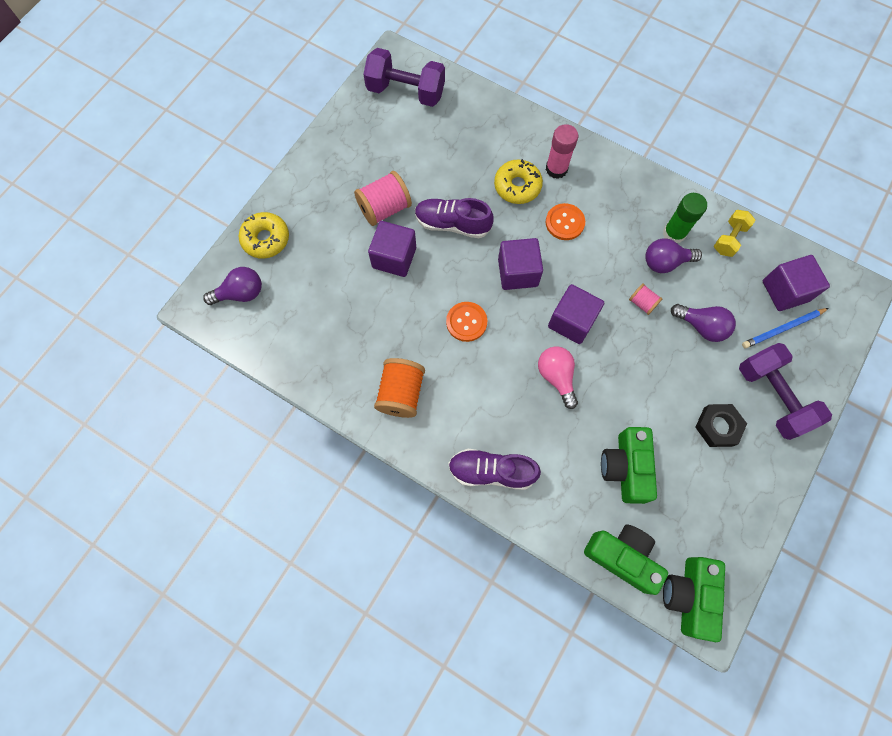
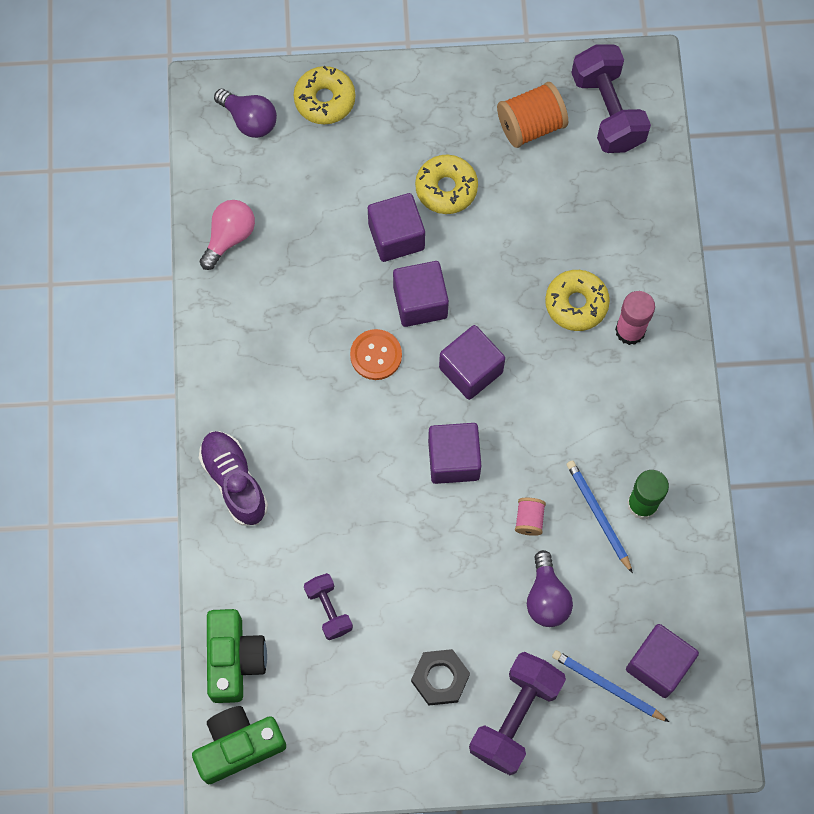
camera: 55 degrees right, 0 degrees up
pink spool [354,171,412,226] -> yellow donut [415,155,478,214]
orange spool [374,358,425,418] -> orange spool moved to [497,82,568,148]
purple shoe [415,198,494,238] -> none
pink light bulb [538,346,578,409] -> pink light bulb moved to [200,200,255,270]
orange button [546,203,585,240] -> none
green camera [601,427,657,504] -> purple dumbbell [304,573,353,640]
purple light bulb [645,238,702,273] -> blue pencil [566,460,633,573]
yellow dumbbell [714,210,755,257] -> none
none -> purple cube [393,261,449,327]

